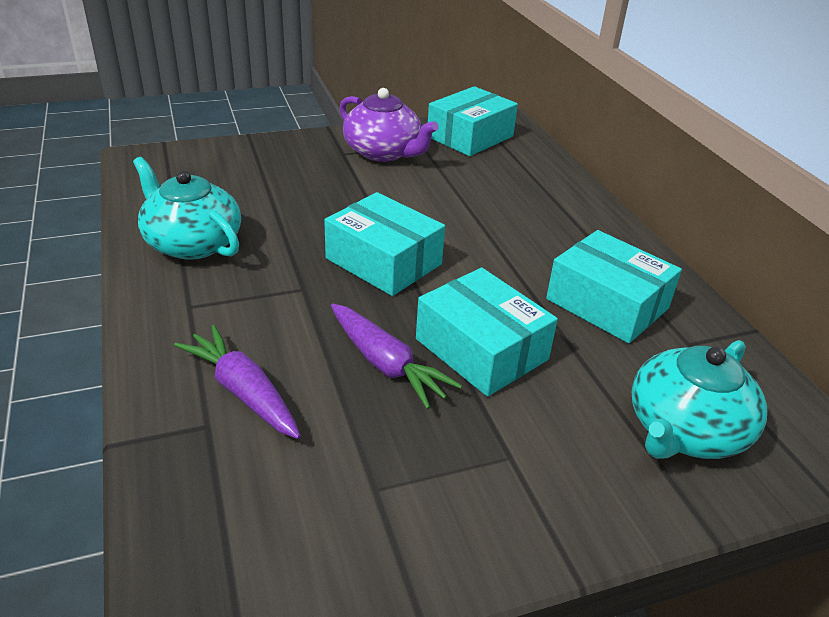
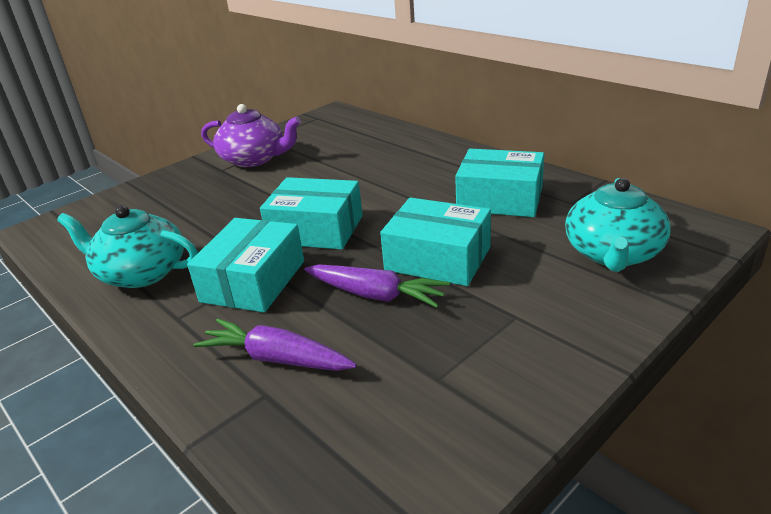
camera: 20 degrees left, 5 degrees down
turquoise box [428,86,518,156] -> turquoise box moved to [187,218,304,312]

